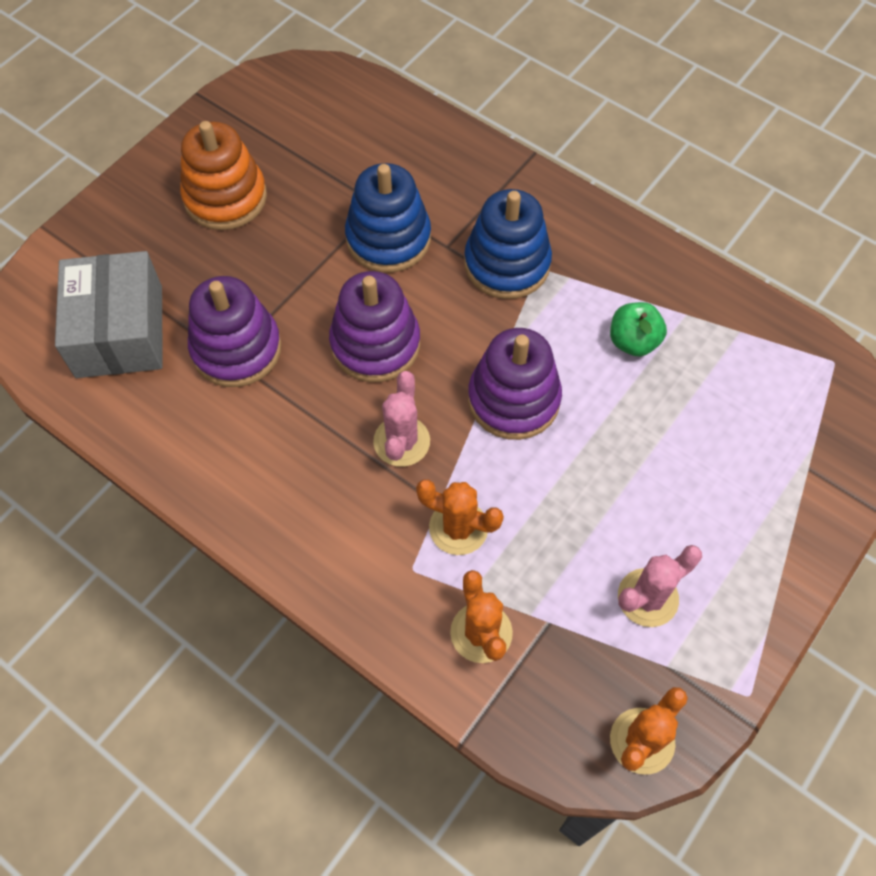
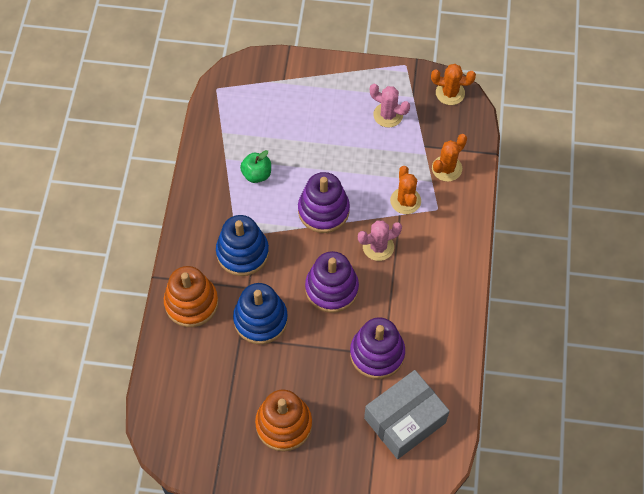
camera: 120 degrees left, 0 degrees up
none -> orange stacking toy [164,266,218,327]

